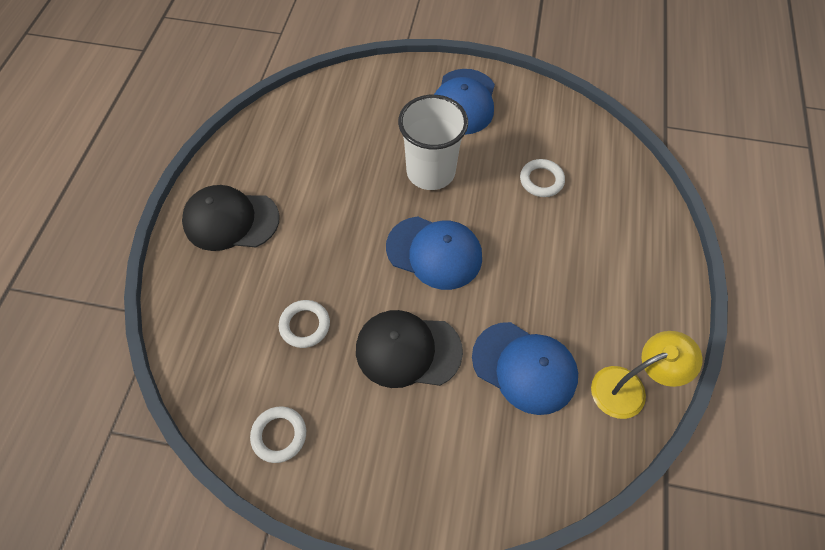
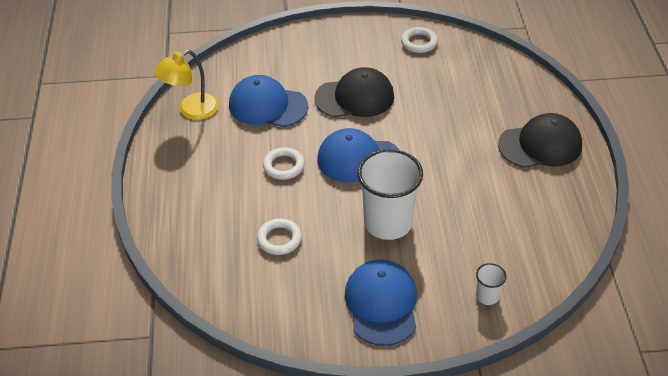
camera: 165 degrees right, 15 degrees down
white ring [279,300,330,348] -> white ring moved to [263,147,305,180]
none -> white cup [476,263,506,305]

